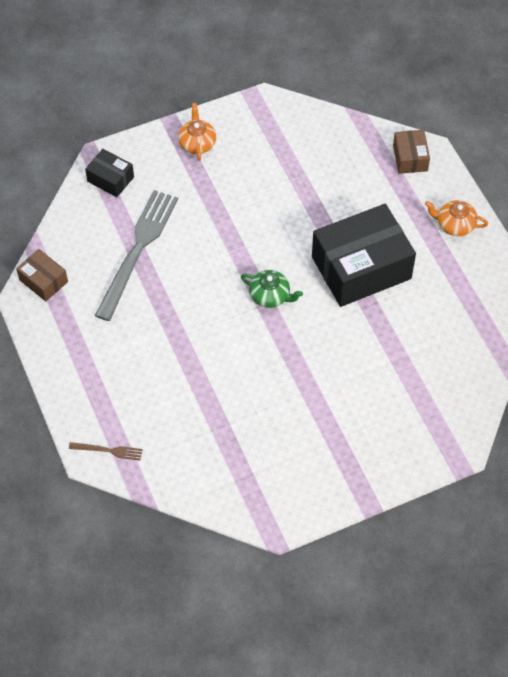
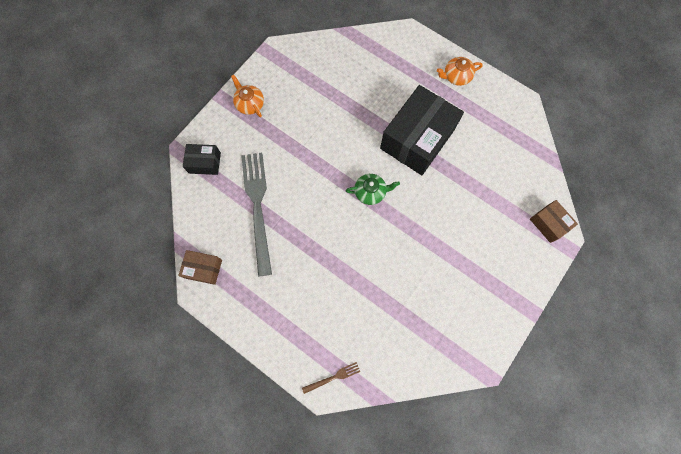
camera: 30 degrees left, 15 degrees up
brown box [393,130,430,174] -> brown box moved to [530,200,578,243]

